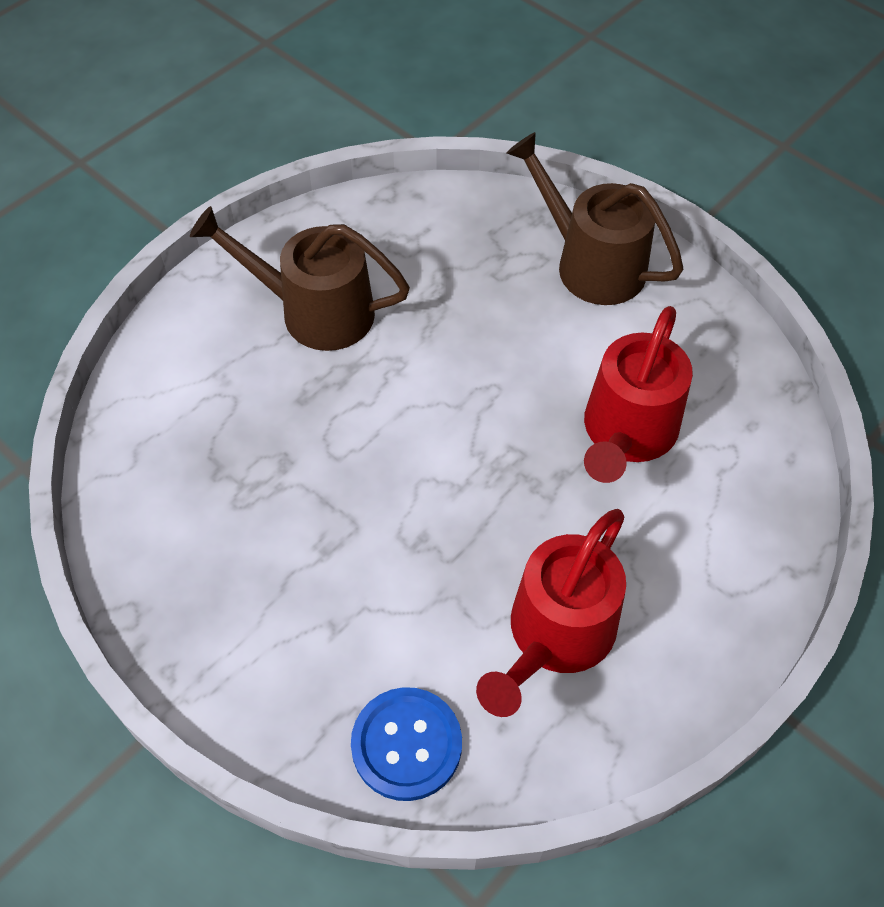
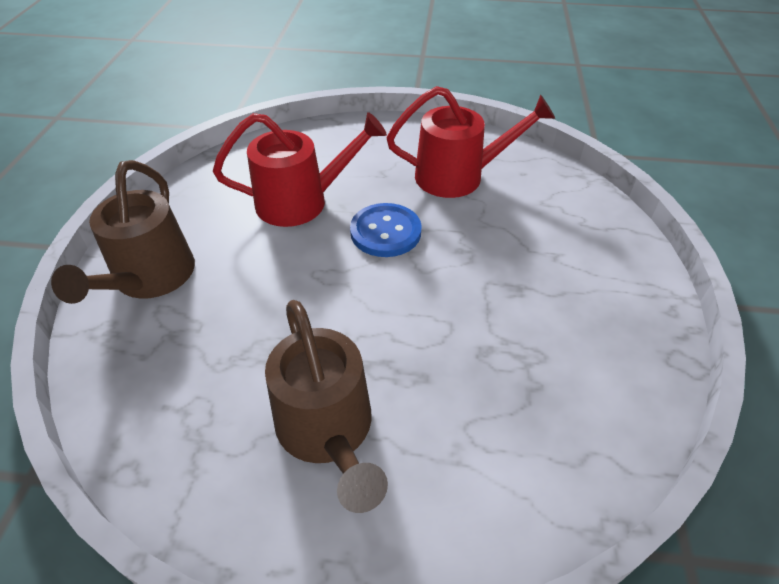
camera: 125 degrees left, 10 degrees down
blue button [351,687,462,801] -> blue button moved to [350,203,422,257]

